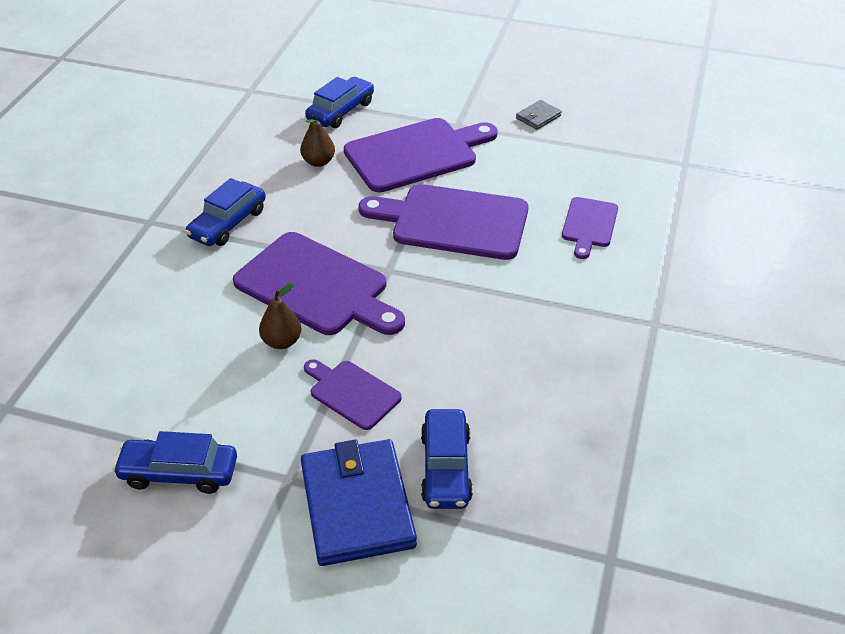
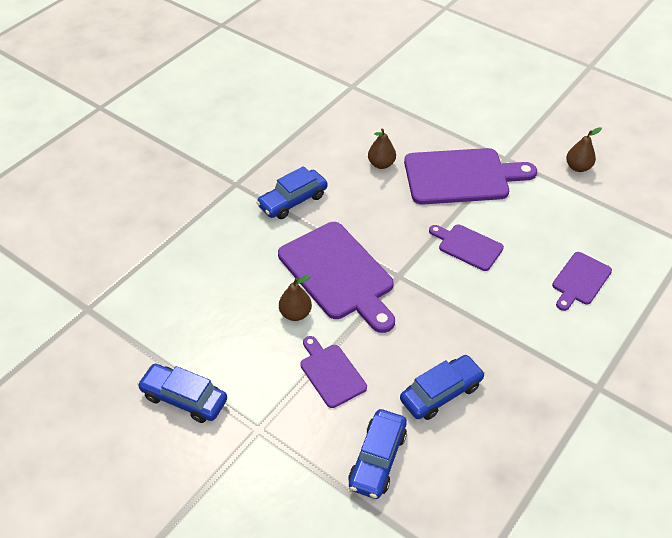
camera: 20 degrees right, 5 degrees up
blue wallet [301,439,417,566] -> none
blue car [305,77,374,128] -> blue car moved to [400,355,485,420]
purple cutting board [358,184,528,260] -> purple cutting board [429,224,504,271], size x0.53
grey wallet [516,100,562,130] -> brown pear [566,127,602,172]

